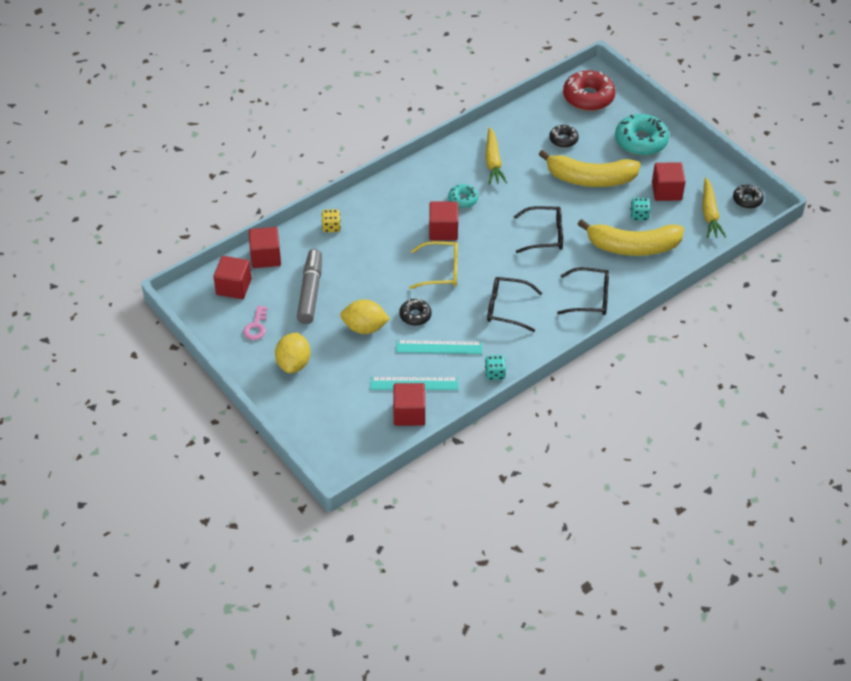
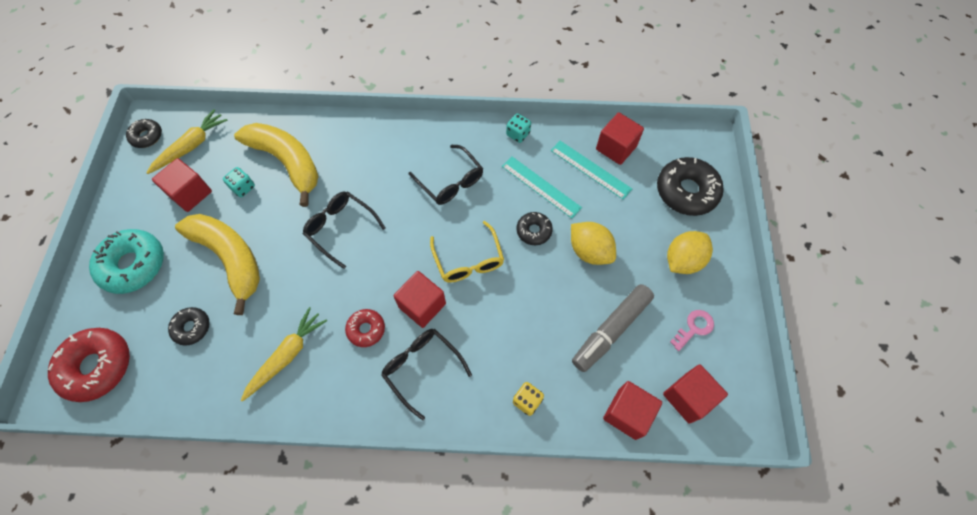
camera: 140 degrees left, 15 degrees up
yellow glasses [409,241,458,289] -> yellow glasses turned 150 degrees counterclockwise [430,221,504,283]
turquoise donut [448,184,478,208] -> red donut [345,309,385,347]
black glasses [557,267,609,315] -> black glasses moved to [381,329,472,420]
none -> black donut [657,157,724,216]

